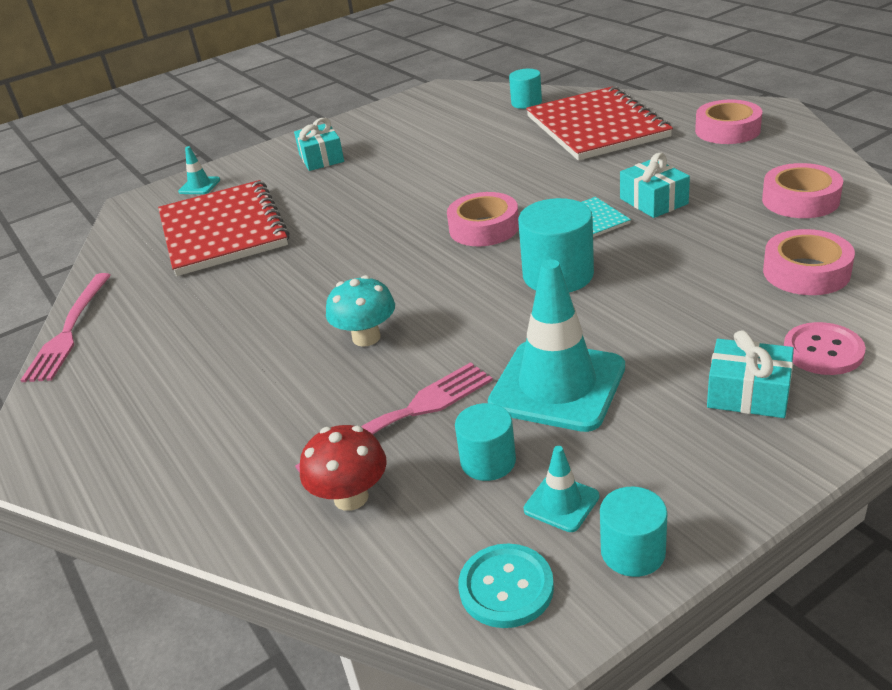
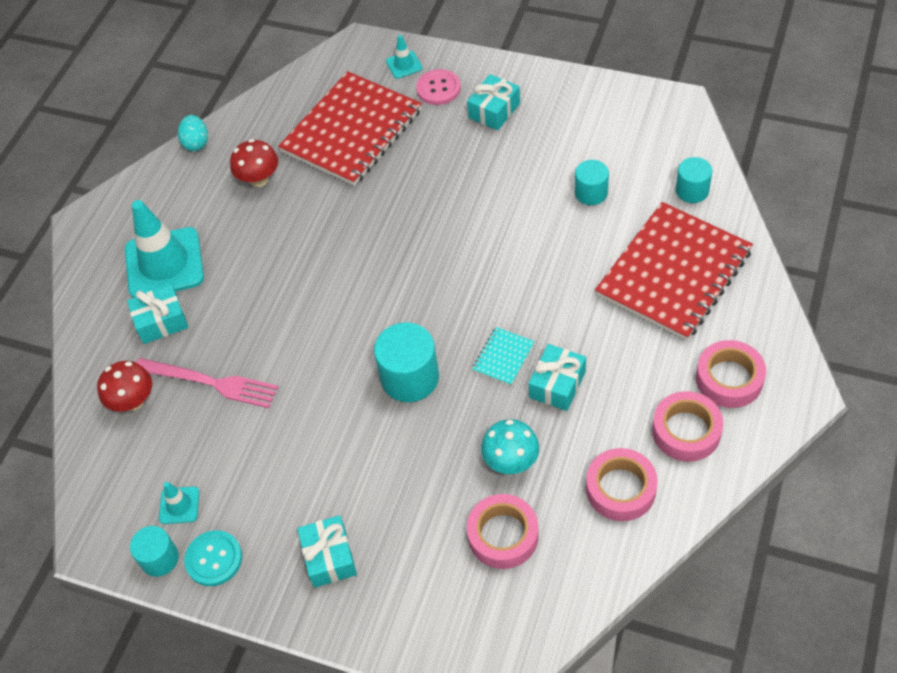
camera: 55 degrees right, 20 degrees up
pink fork [21,273,111,382] -> turquoise egg [178,115,208,151]
turquoise mushroom [326,275,395,347] -> turquoise mushroom moved to [481,419,539,474]
pink tape [447,192,519,246] -> pink tape moved to [652,391,724,462]
turquoise cylinder [455,403,516,481] -> turquoise cylinder moved to [575,160,609,205]
turquoise button [458,544,554,628] -> turquoise button moved to [184,530,242,586]
turquoise traffic cone [488,259,625,432] -> turquoise traffic cone moved to [125,200,204,298]
pink button [784,322,866,375] -> pink button moved to [416,69,461,105]
none -> turquoise gift [127,284,188,344]
none -> red mushroom [230,139,278,187]

